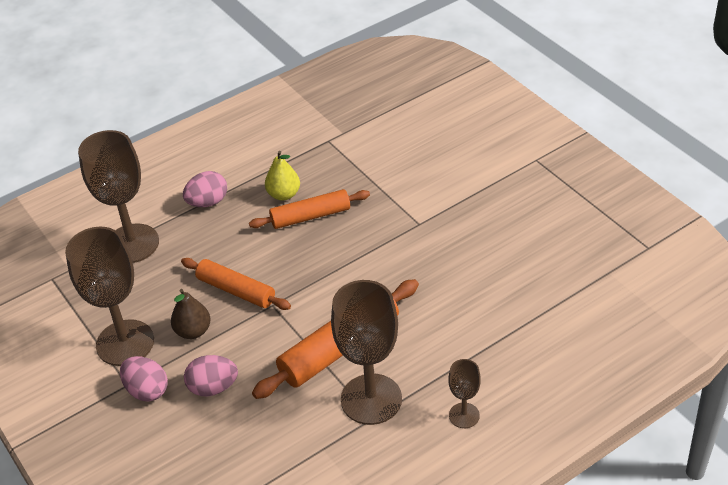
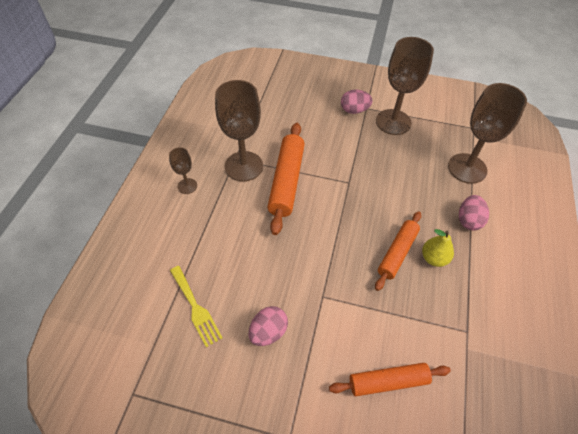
camera: 135 degrees right, 10 degrees up
brown pear [171,289,211,339] -> none
orange rolling pin [181,258,291,310] -> orange rolling pin moved to [329,363,451,396]
pink egg [184,355,238,396] -> pink egg moved to [249,306,288,346]
none -> yellow fork [170,266,223,347]

